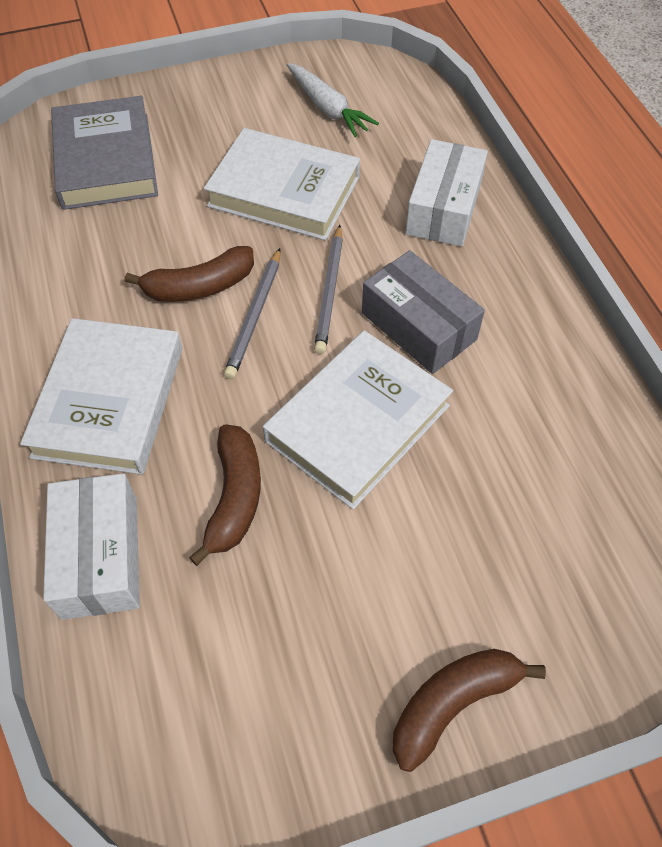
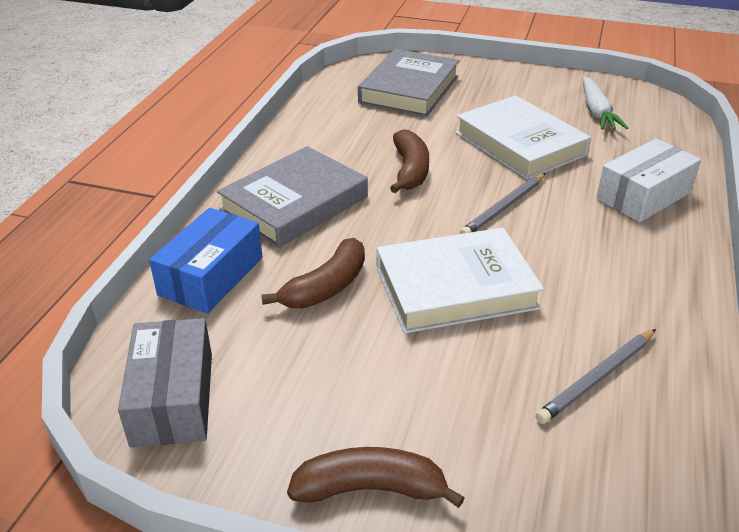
camera: 35 degrees right, 20 degrees down
white book [20,318,182,475] -> grey book [217,146,368,248]
white box [43,473,140,620] -> blue box [149,208,263,314]
brown banana [125,246,254,302] -> brown banana turned 105 degrees counterclockwise [390,129,429,193]
grey pencil [224,248,281,379] -> grey pencil moved to [535,329,656,424]
grey box [362,250,485,374] -> grey box moved to [118,318,212,447]

